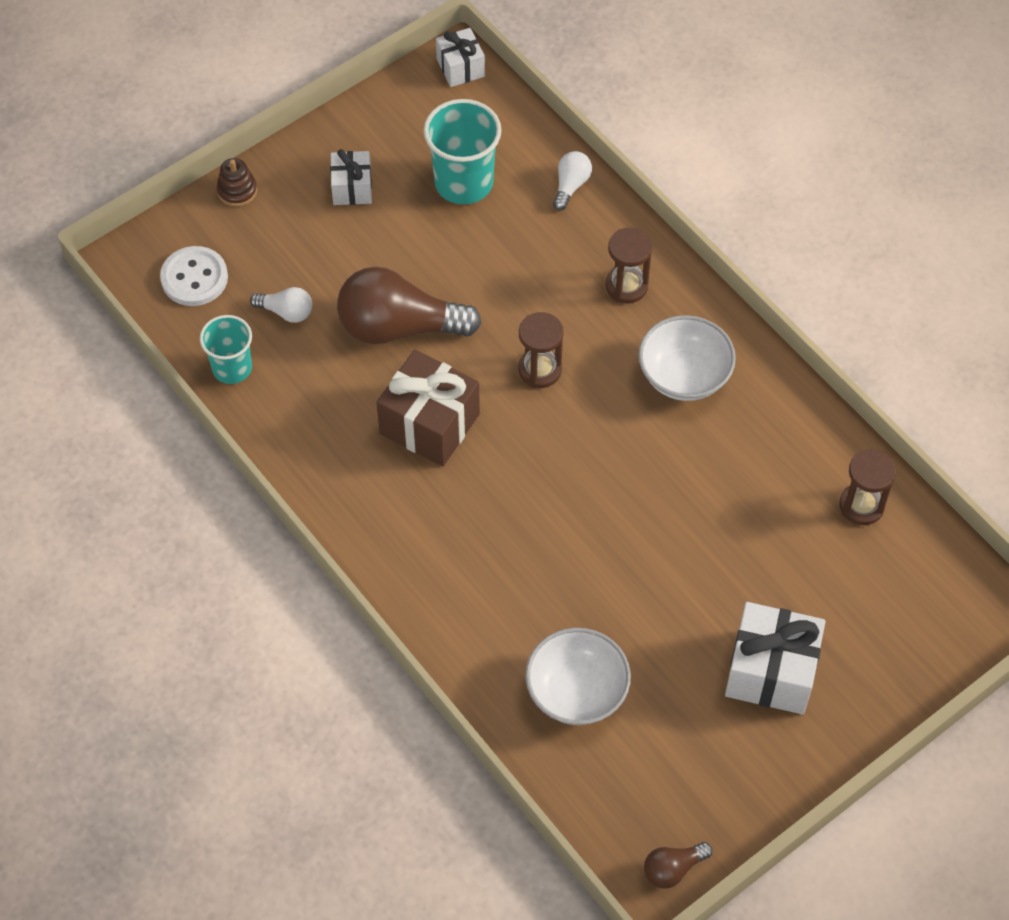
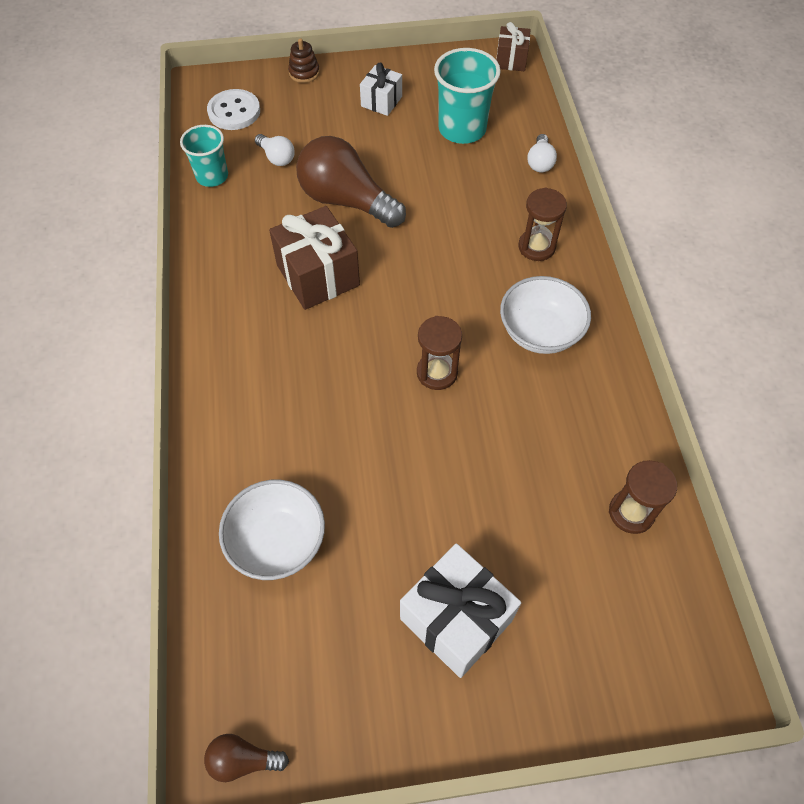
camera: 30 degrees right, 0 degrees up
white gift [436,28,485,87] -> brown gift [496,22,531,71]
brown hourglass [518,312,563,388] -> brown hourglass moved to [417,316,462,390]
white light bulb [553,151,592,211] -> white light bulb turned 135 degrees clockwise [527,134,557,172]

